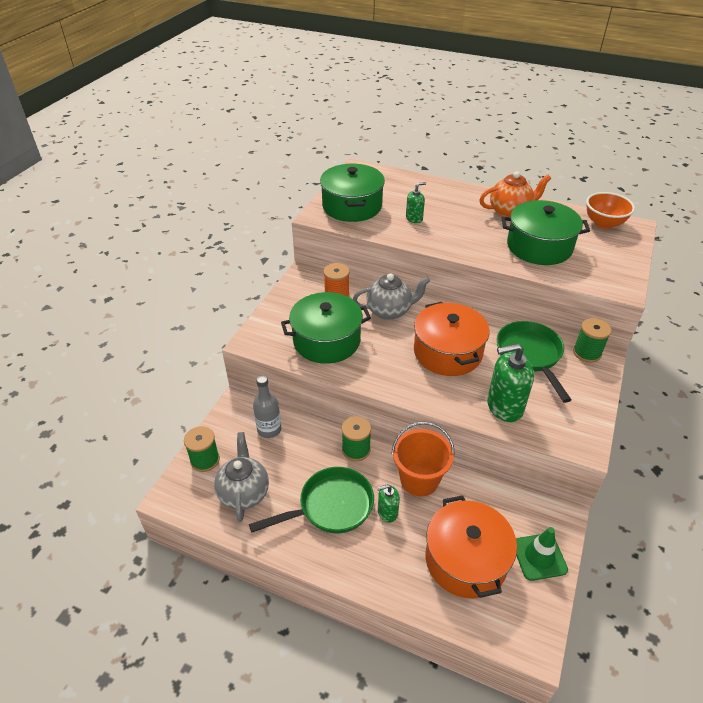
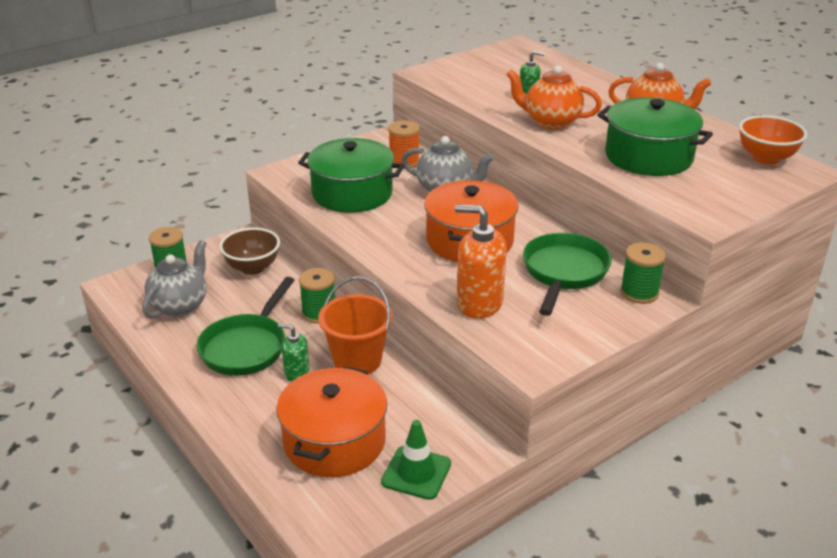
camera: 30 degrees right, 10 degrees down
green pan [249,467,374,533] -> green pan turned 105 degrees clockwise [197,277,295,376]
grey bottle [253,375,281,438] -> brown bowl [219,228,280,275]
green pot [320,164,385,222] -> none
green soap dispenser [487,343,534,422] -> orange soap dispenser [455,204,507,319]
none -> orange teapot [506,65,602,129]

